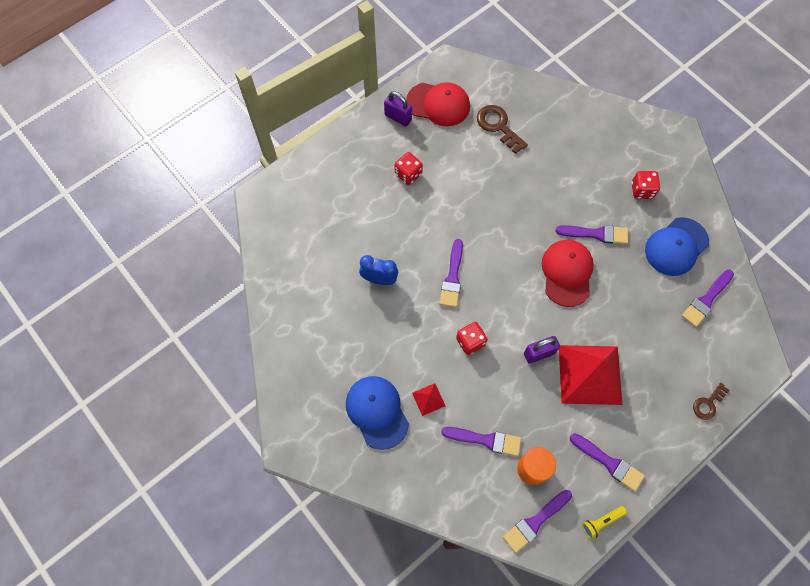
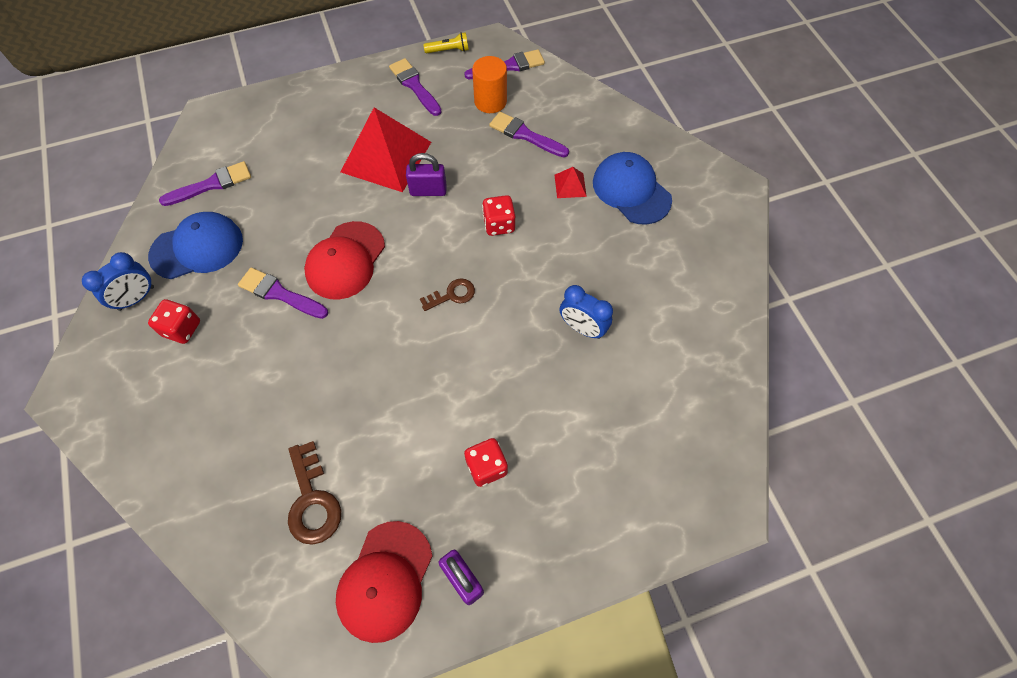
camera: 160 degrees left, 5 degrees down
blue cap [346,376,409,450] -> blue cap turned 150 degrees clockwise [593,152,672,225]
red cap [406,82,470,126] -> red cap turned 105 degrees counterclockwise [336,521,433,643]
purple brush [439,239,463,307] -> none
brown key [693,383,730,420] -> brown key moved to [420,278,475,311]
none -> blue clock [82,252,154,311]

